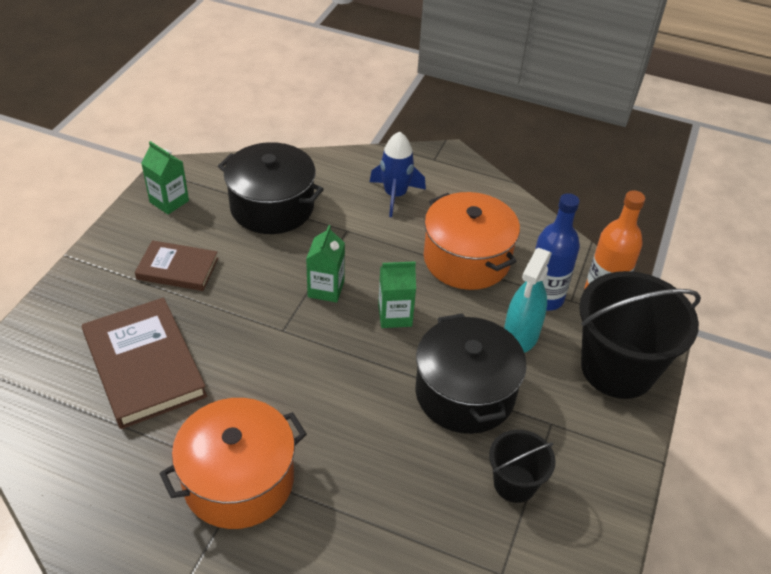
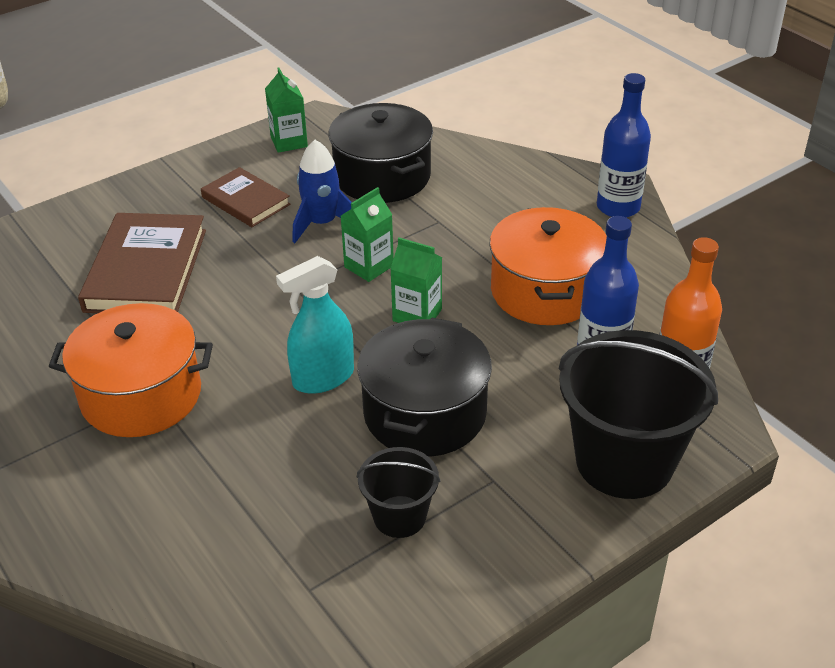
camera: 35 degrees right, 5 degrees down
blue rocket [370,131,426,217] -> blue rocket moved to [293,140,352,243]
turquoise spray bottle [504,248,552,353] -> turquoise spray bottle moved to [276,256,354,394]
none -> blue bottle [597,73,651,218]

